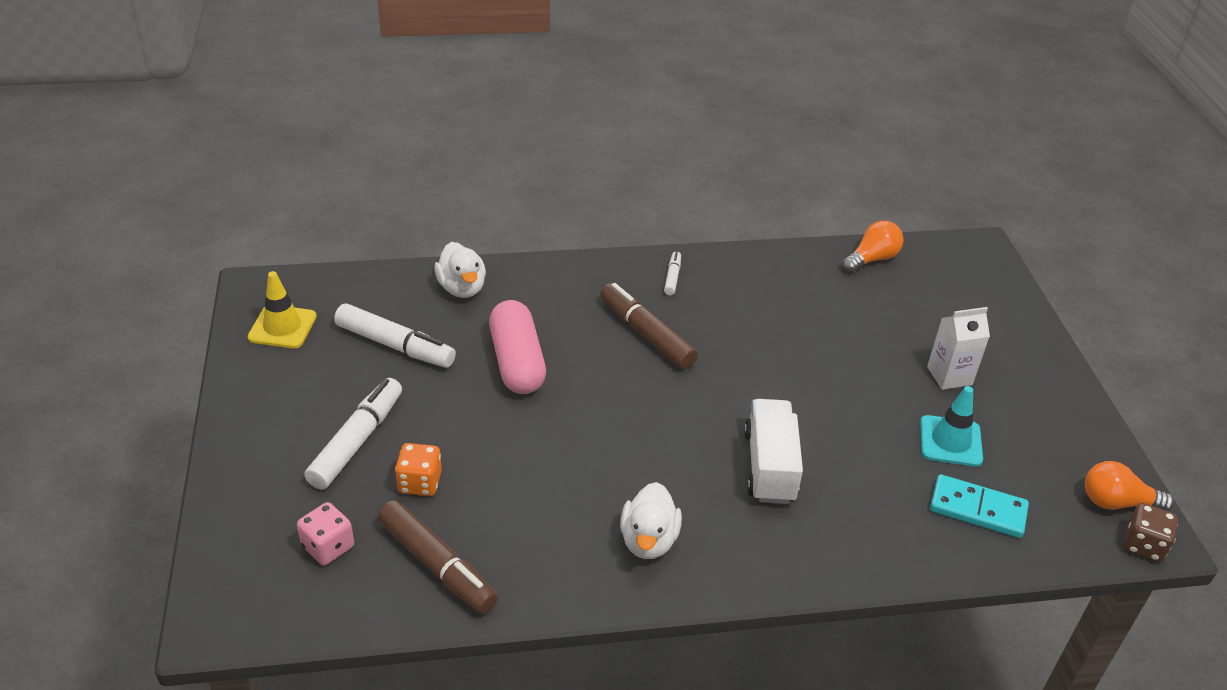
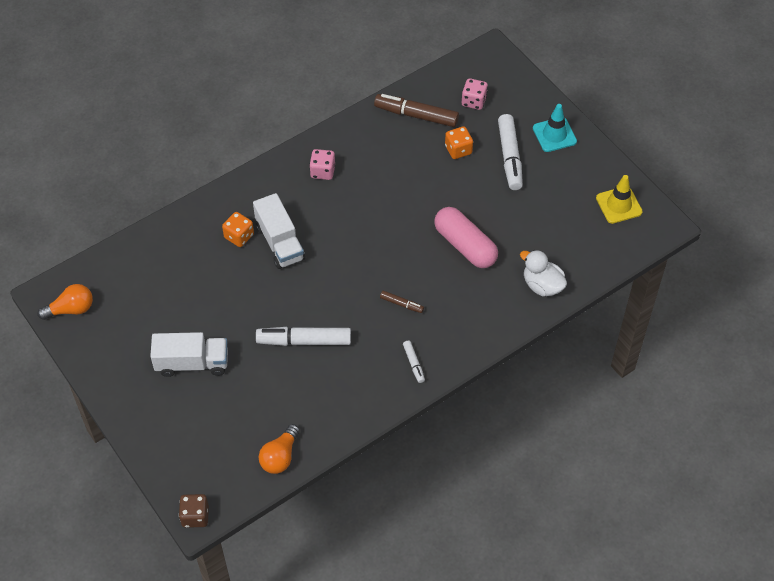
camera: 155 degrees right, 15 degrees up
white marker [334,303,456,368] -> white marker moved to [256,327,351,346]
brown marker [600,283,698,370] -> brown marker [380,291,424,313], size x0.49
white duck [620,482,682,559] -> pink dice [309,149,335,180]
turquoise traffic cone [920,386,983,467] -> turquoise traffic cone moved to [533,104,577,152]
white carton [927,307,990,390] -> white truck [150,332,228,377]
turquoise domino [930,474,1029,538] -> none
brown dice [1123,503,1178,562] -> brown dice moved to [179,494,209,528]
none -> orange dice [222,212,254,247]

